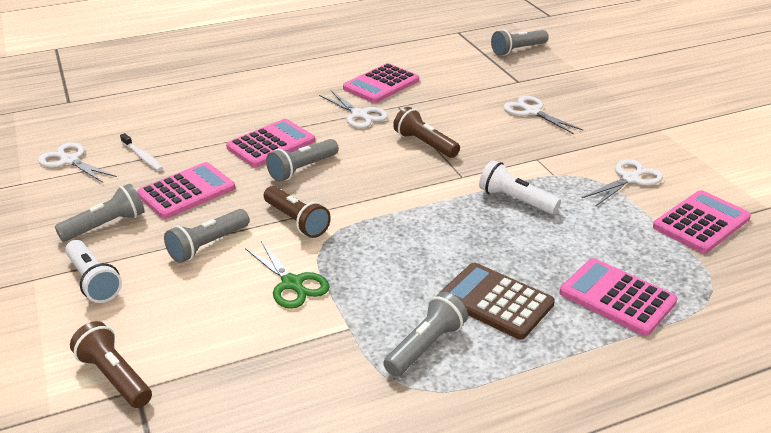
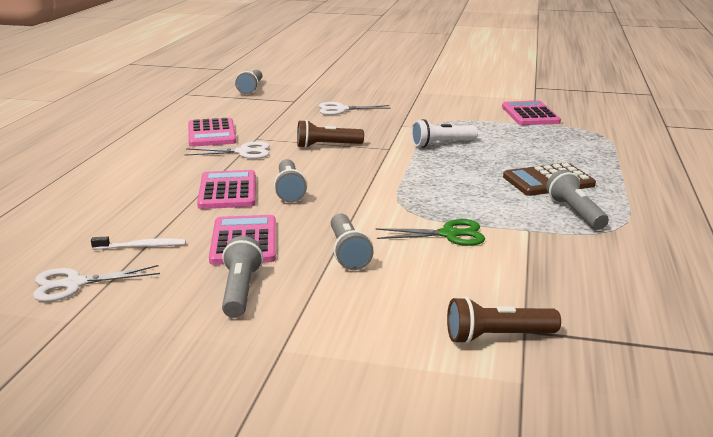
camera: 55 degrees left, 10 degrees down
white flashlight [65,240,122,303] -> none
brown flashlight [264,186,331,238] -> none
pink calculator [560,258,678,336] -> none
white scissors [582,159,663,207] -> none

